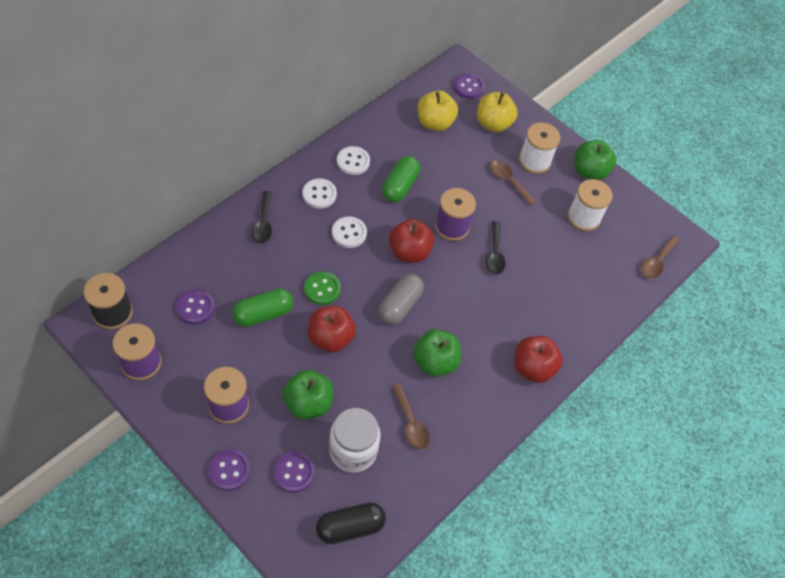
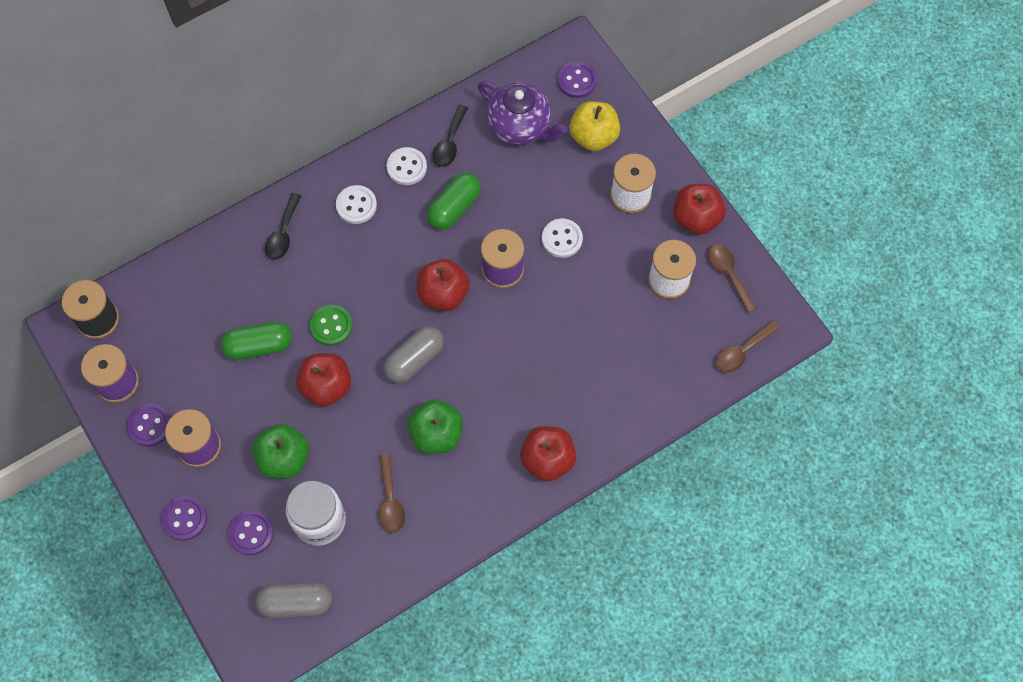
camera: 20 degrees right, 10 degrees up
purple button [176,289,215,324] -> purple button moved to [127,404,171,447]
black capsule [316,502,386,544] -> grey capsule [256,582,332,619]
white button [332,216,367,248] -> white button moved to [542,219,583,258]
yellow apple [418,91,458,131] -> purple teapot [478,81,567,145]
black spoon [485,221,505,274] -> black spoon moved to [432,105,468,167]
brown spoon [490,160,537,205] -> brown spoon moved to [708,244,757,313]
green apple [574,140,616,180] -> red apple [673,184,726,235]

